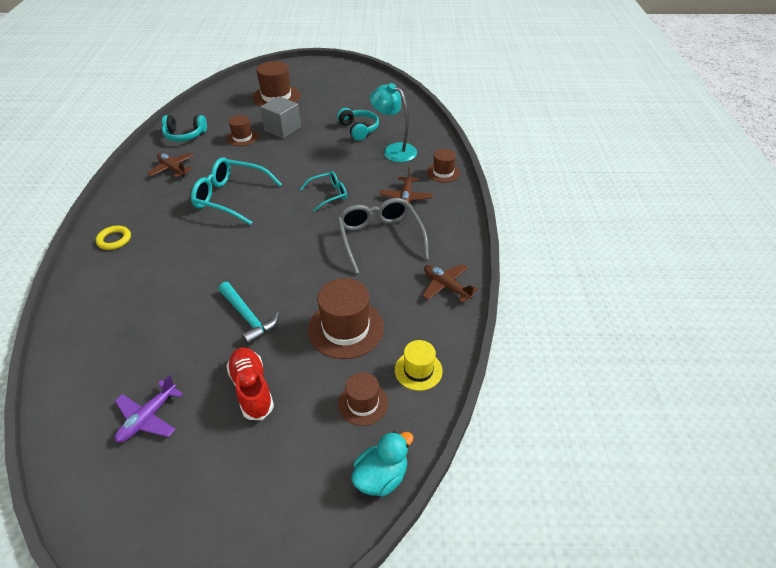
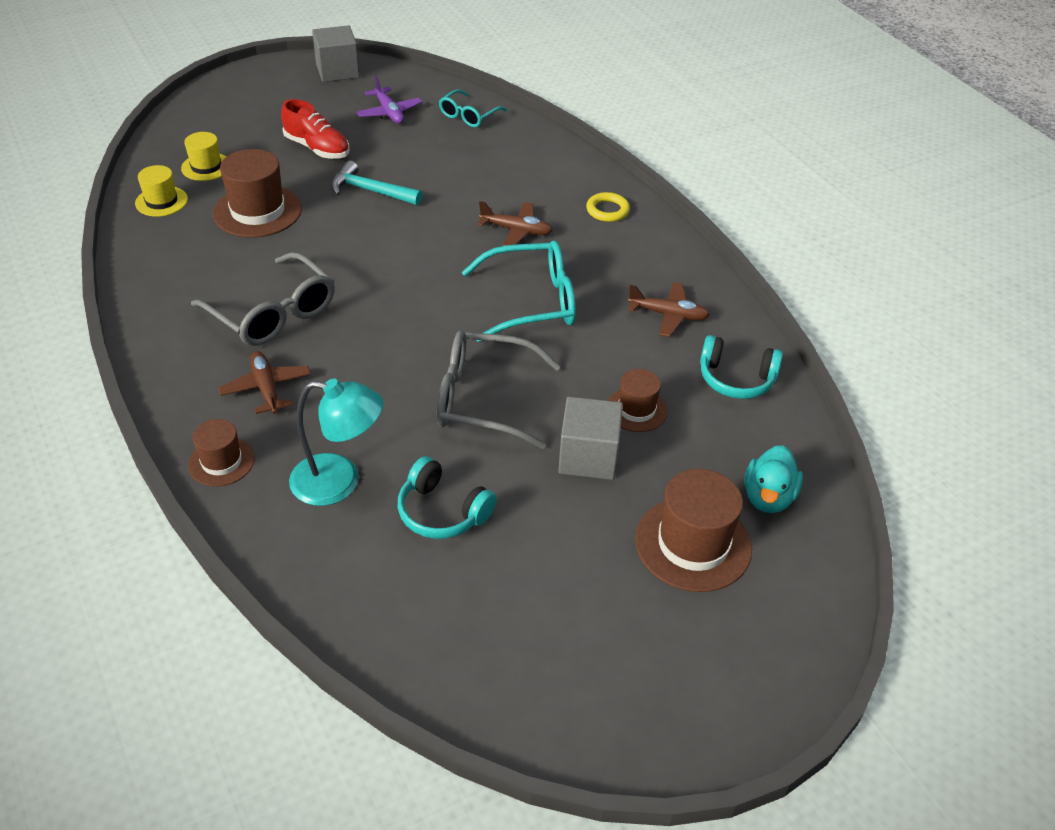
camera: 150 degrees right, 0 degrees up
purple plane [115,375,183,443] -> purple plane turned 150 degrees clockwise [356,76,423,124]
turquoise headphones [162,115,207,142] -> turquoise headphones turned 135 degrees counterclockwise [700,335,783,399]
turquoise glasses [300,171,347,212] -> turquoise glasses moved to [439,90,507,127]
brown hat [338,372,388,426] -> yellow hat [181,132,226,181]
turquoise duck [351,431,413,497] -> turquoise duck moved to [744,445,803,513]
brown plane [422,264,478,303] -> brown plane moved to [478,201,553,246]
none -> grey cube [312,25,360,82]
none -> grey glasses [437,330,561,449]

